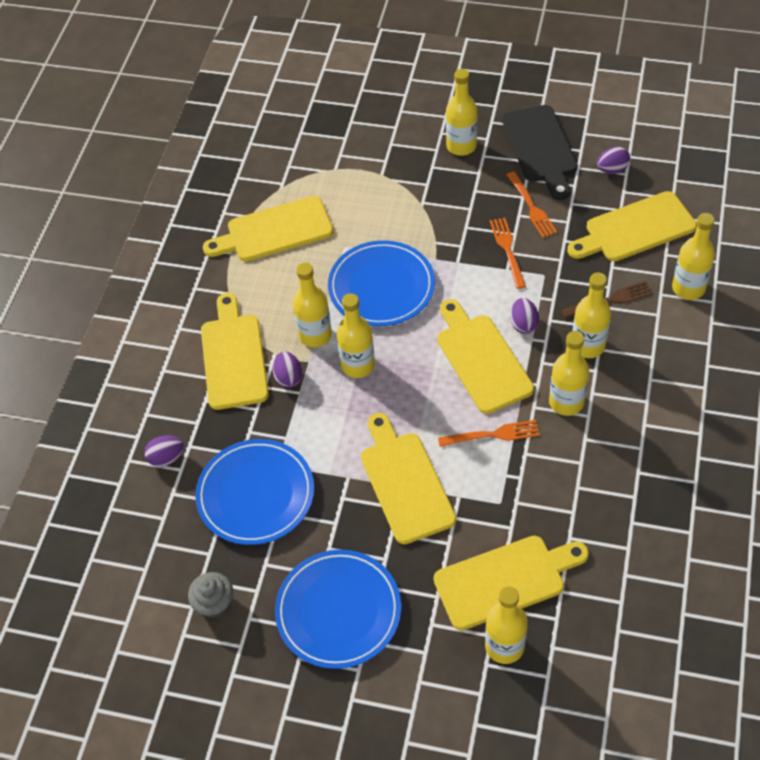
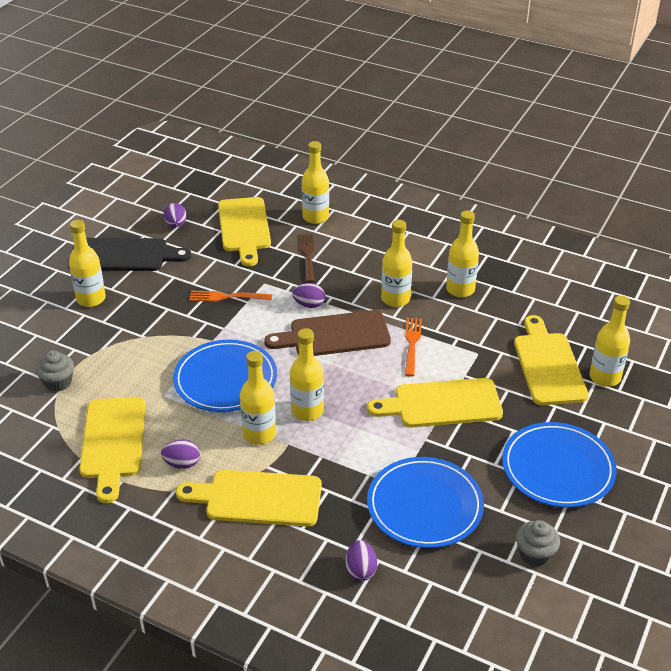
camera: 80 degrees left, 15 degrees down
purple egg [273,352,302,388] -> purple egg moved to [161,439,200,469]
yellow cutting board [437,299,534,414] -> brown cutting board [264,310,391,356]
orange fork [507,172,557,238] -> none
yellow bottle [572,272,611,358] -> yellow bottle moved to [446,211,479,297]
none -> grey cupcake [36,350,74,392]

